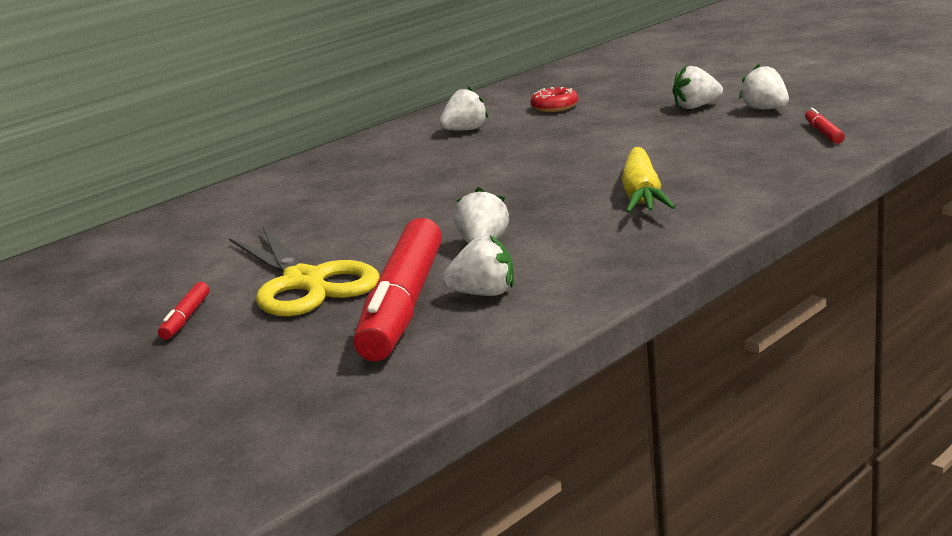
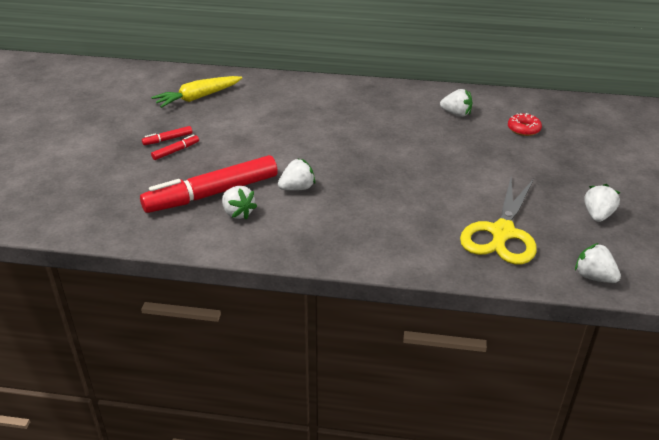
camera: 50 degrees right, 15 degrees up
yellow scissors [229,225,380,316] -> yellow scissors moved to [460,176,537,265]
yellow carrot [622,147,675,213] -> yellow carrot moved to [151,76,242,108]
white strawberry [673,65,723,109] -> white strawberry moved to [575,243,621,283]
red marker [805,108,845,144] -> red marker moved to [151,134,199,160]

